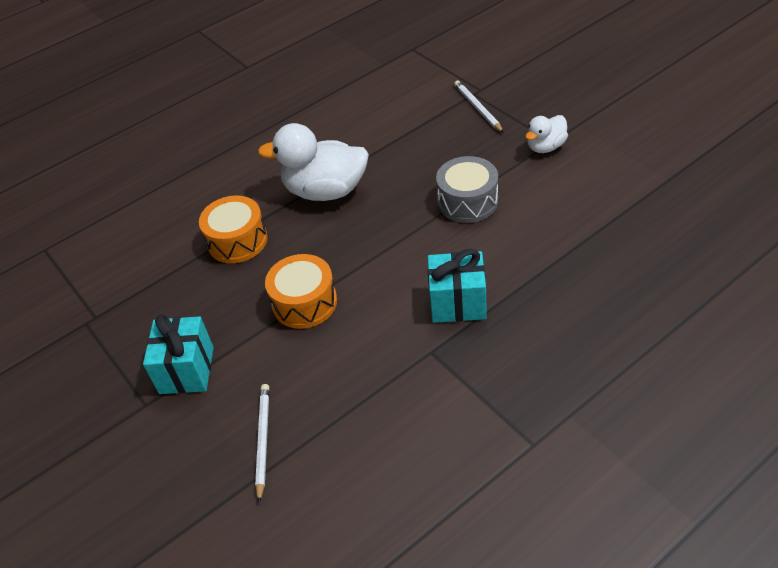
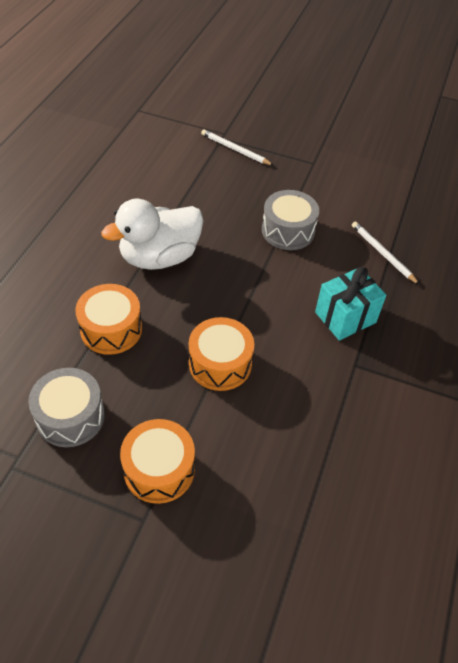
camera: 40 degrees left, 5 degrees up
turquoise gift [143,314,214,394] -> orange drum [120,419,195,504]
white pencil [255,384,269,503] -> white pencil moved to [352,221,420,285]
white duck [525,115,568,153] -> none
none -> grey drum [28,368,105,447]

